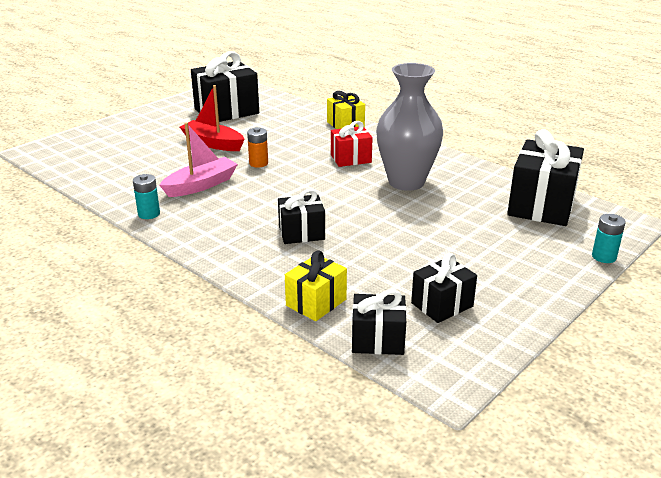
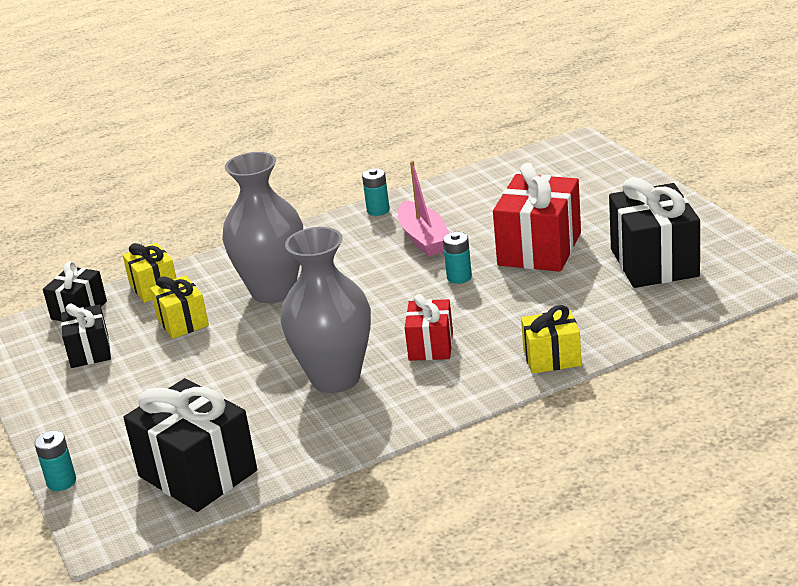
camera: 115 degrees right, 0 degrees up
red boat [180,85,245,151] -> red gift [493,163,581,272]
orange battery [247,127,268,168] -> turquoise battery [443,232,472,284]
black gift [278,189,325,244] -> grey vase [222,152,303,303]
none -> yellow gift [150,275,209,339]

